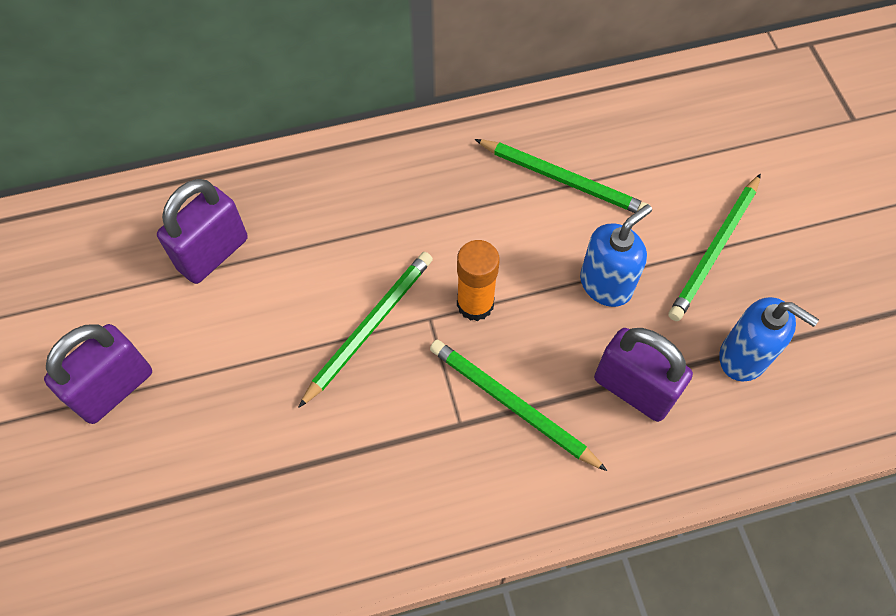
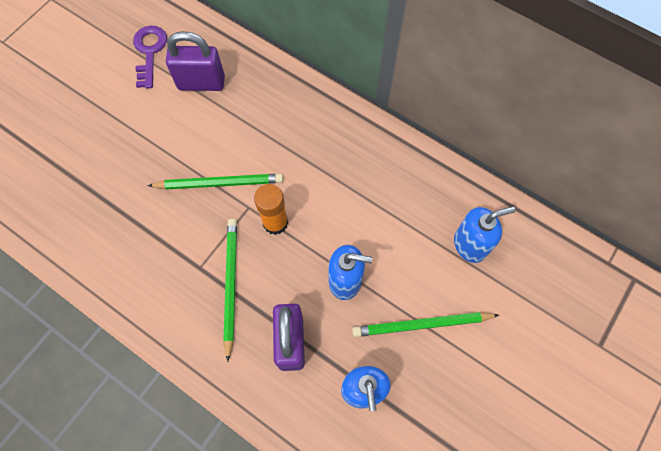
camera: 50 degrees right, 5 degrees up
purple padlock [44,324,152,424] -> none
green pencil [474,139,649,213] -> none
none -> purple key [133,26,167,88]
none -> blue soap dispenser [454,206,515,263]

